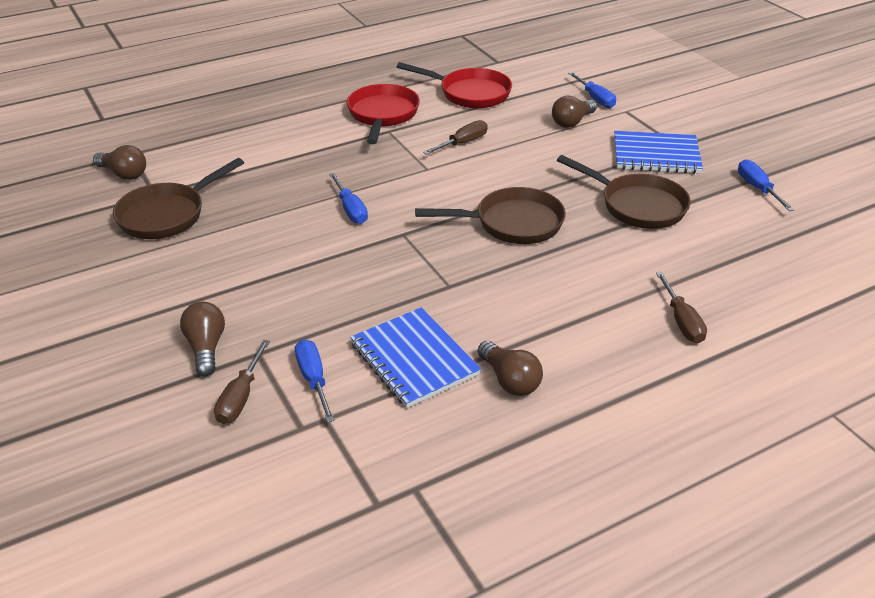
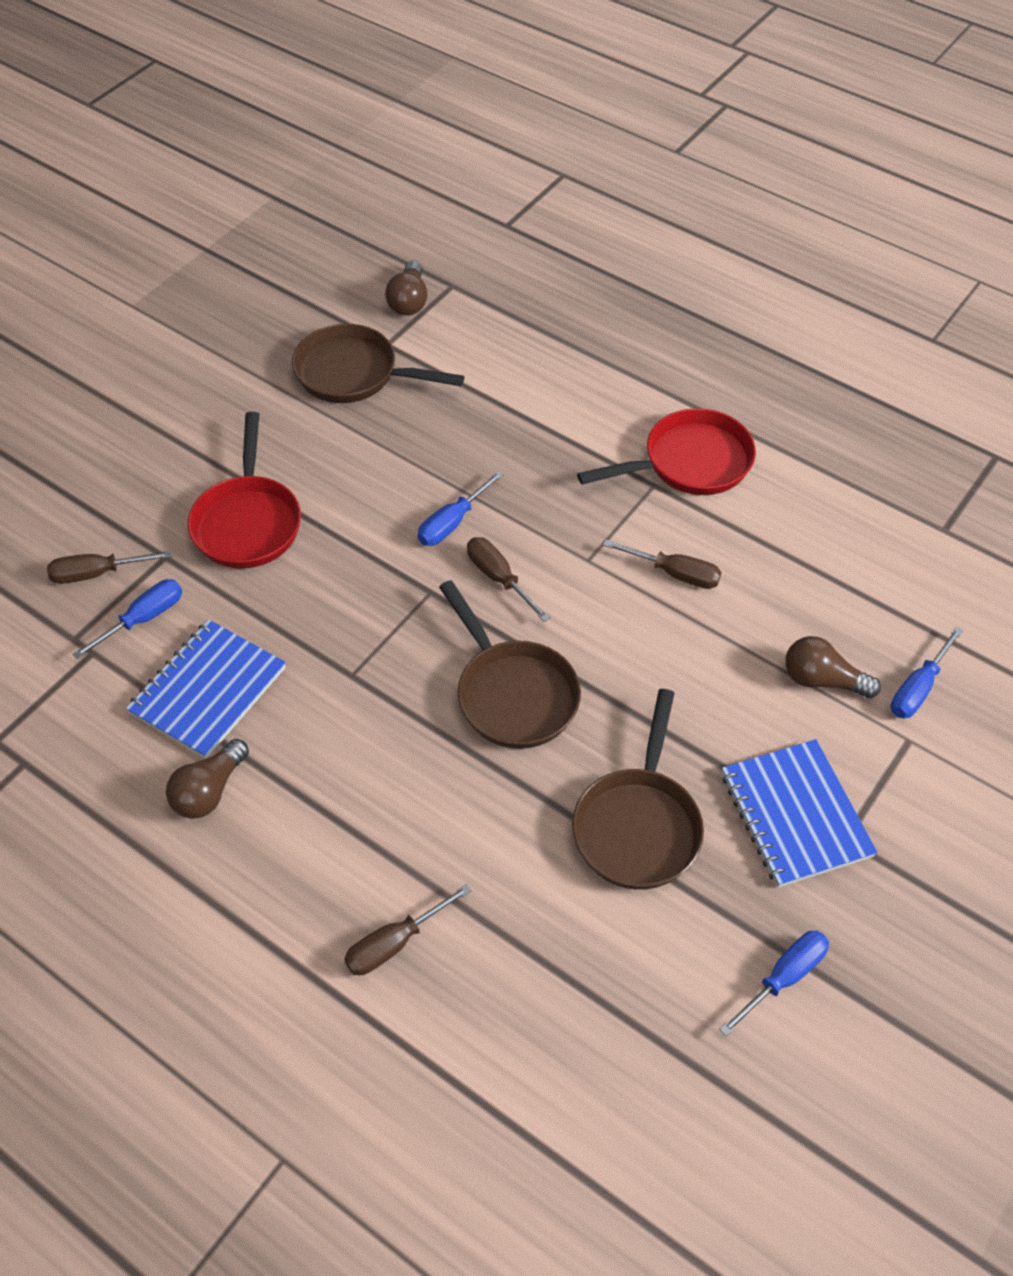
camera: 65 degrees right, 15 degrees up
brown light bulb [180,302,225,376] -> none
red pan [397,62,512,108] -> red pan moved to [188,412,301,569]
none -> brown screwdriver [467,537,550,622]

